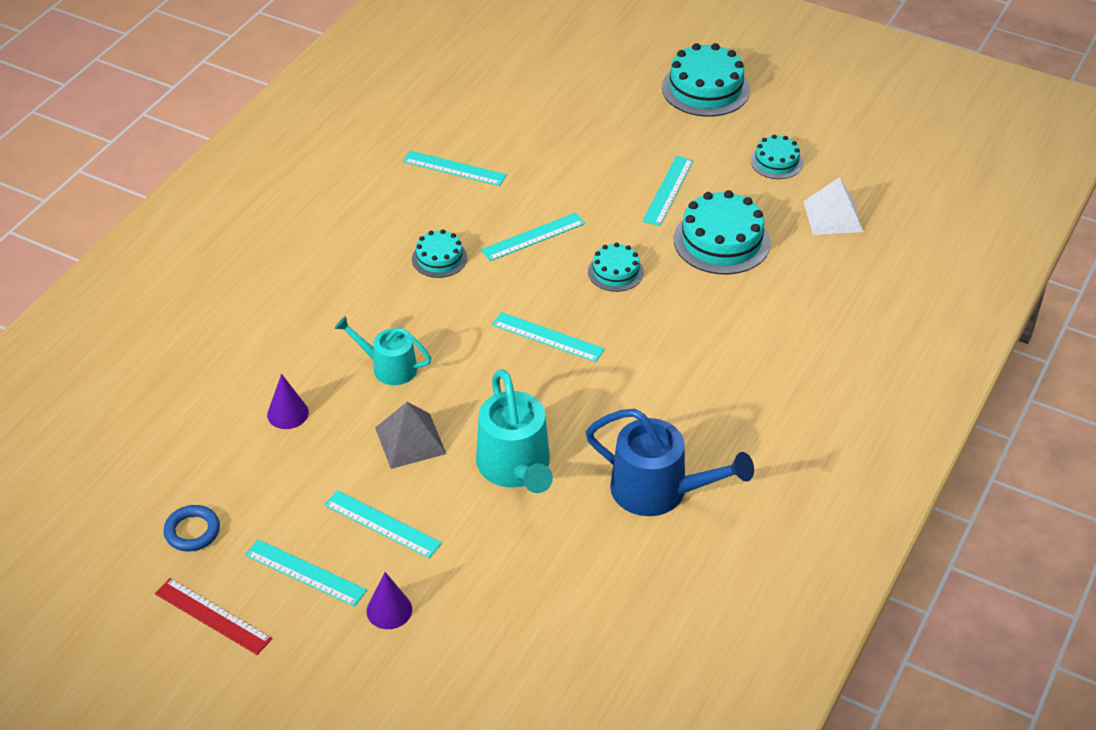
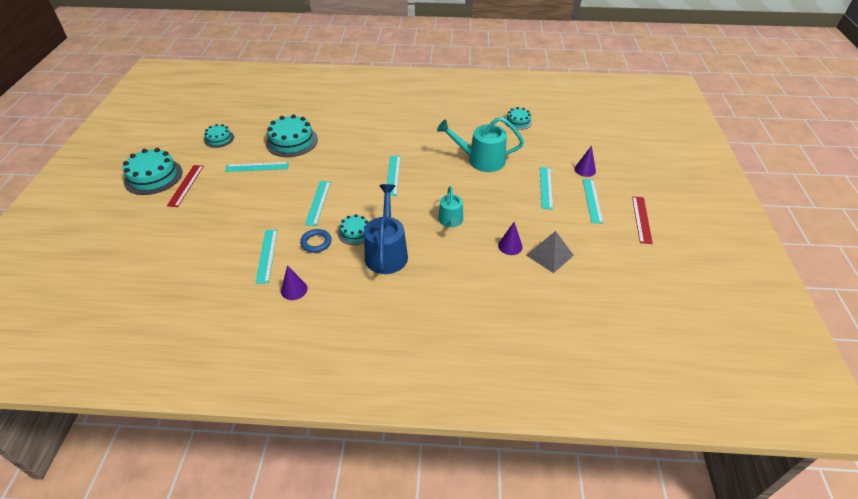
camera: 115 degrees left, 0 degrees up
blue ring [163,505,220,551] -> blue ring moved to [300,229,331,253]
grey pyramid [375,402,446,469] -> grey pyramid moved to [526,231,574,273]
turquoise watering can [476,369,553,493] -> turquoise watering can turned 135 degrees counterclockwise [437,117,524,172]
turquoise ruler [481,213,585,261] -> turquoise ruler turned 60 degrees clockwise [305,181,331,226]
blue watering can [586,409,754,516] -> blue watering can moved to [364,184,408,274]
turquoise cake [588,243,644,292] -> turquoise cake moved to [505,107,532,130]
white pyramid [803,177,863,235] -> none
none -> red ruler [167,165,204,207]
none -> purple cone [281,265,308,300]

